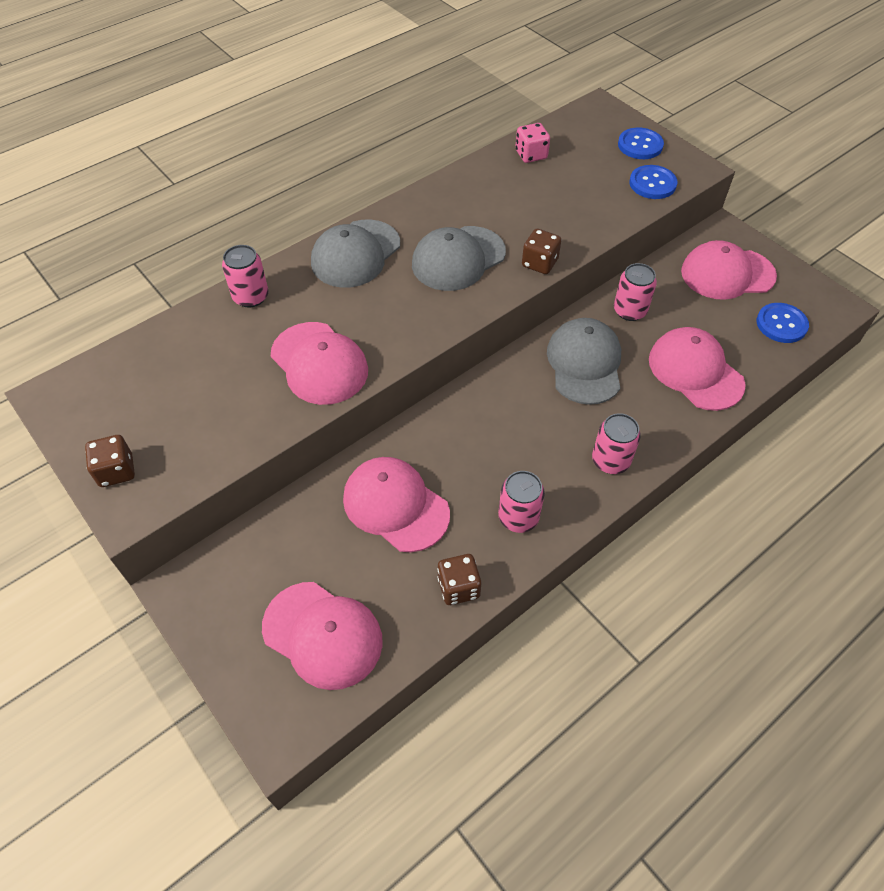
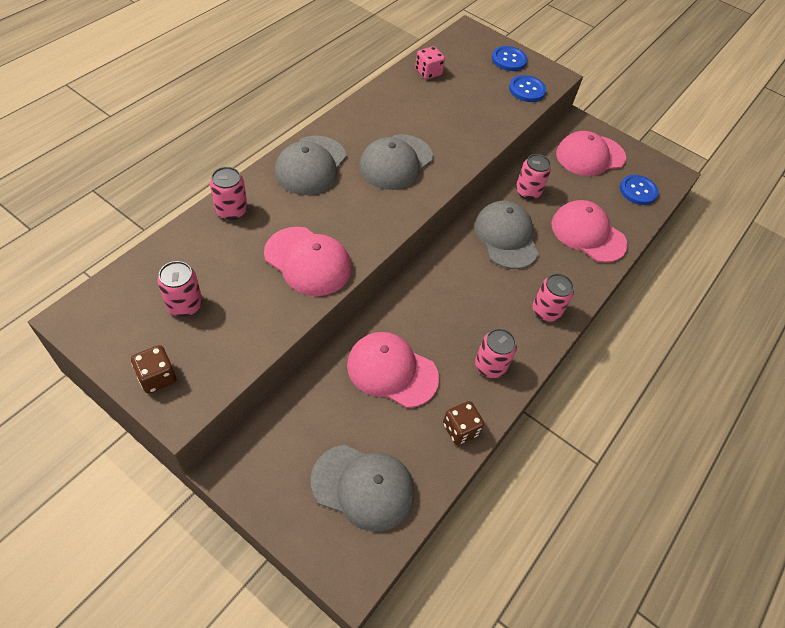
camera: 20 degrees left, 0 degrees up
pink cap [262,582,383,690] -> grey cap [311,445,415,532]
brown dice [522,229,561,274] -> none
none -> pink can [157,261,202,317]

